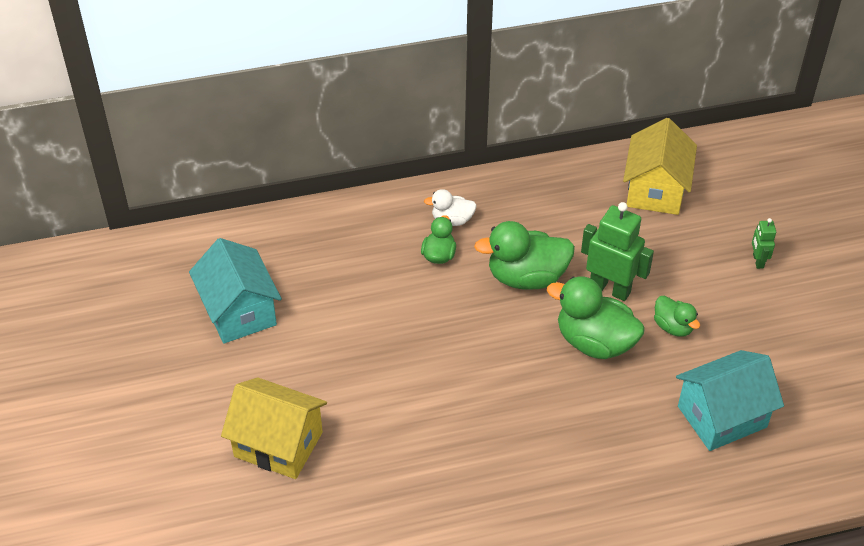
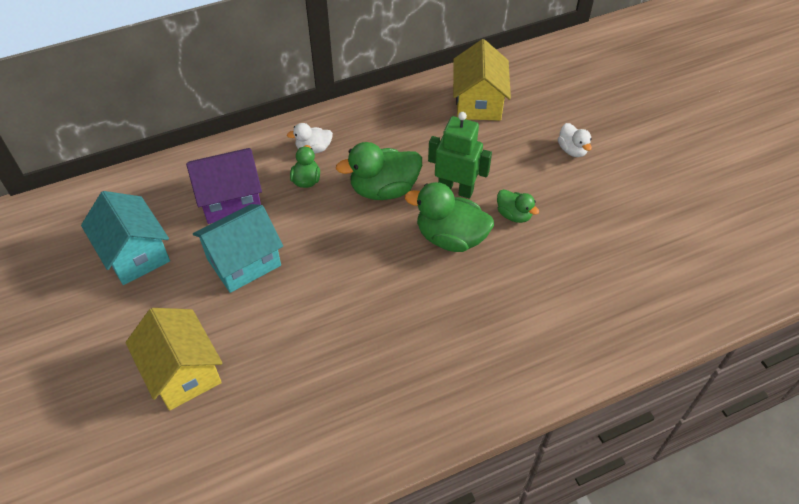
camera: 10 degrees left, 5 degrees up
yellow house [221,377,327,479] -> yellow house turned 45 degrees clockwise [125,308,223,410]
turquoise house [676,350,784,451] -> turquoise house moved to [193,204,283,293]
green robot [752,218,776,269] -> white duck [558,123,592,157]
none -> purple house [186,148,262,224]

